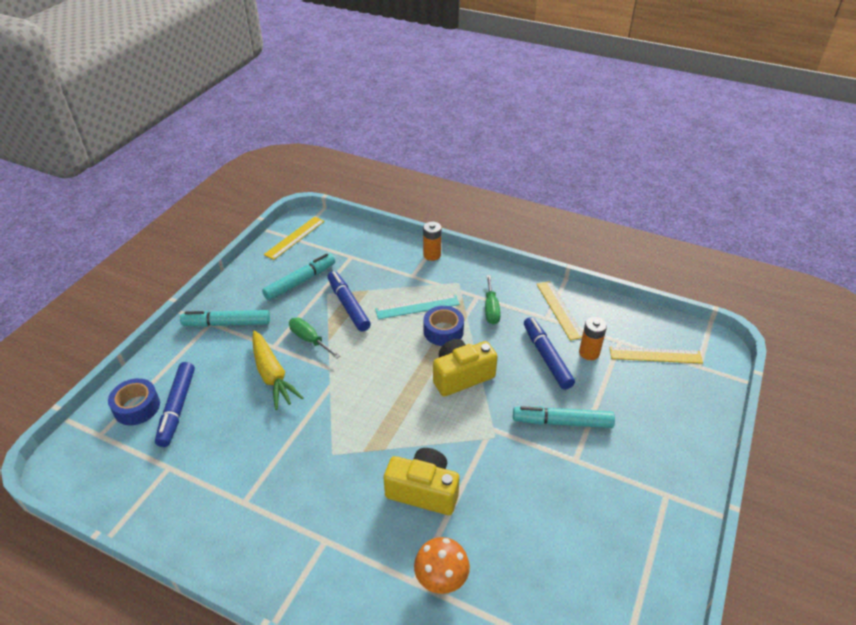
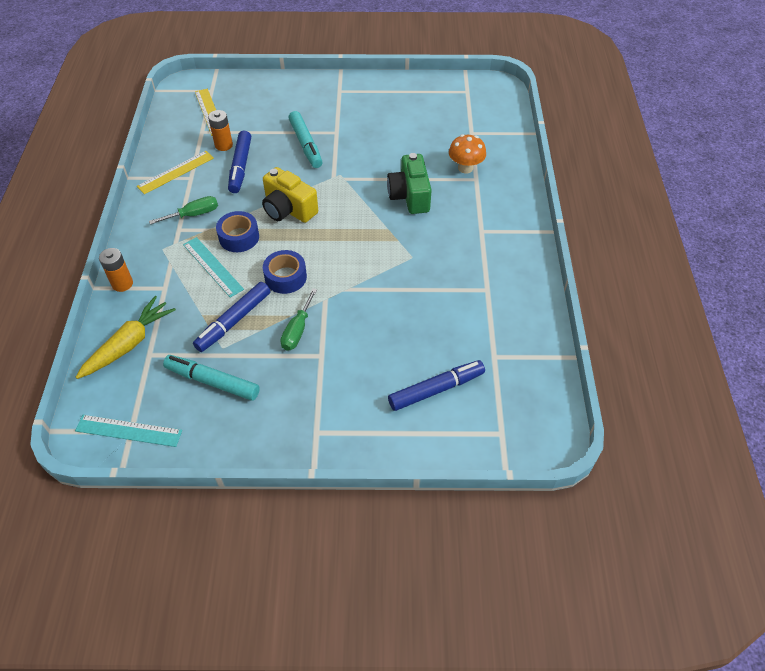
camera: 115 degrees left, 10 degrees up
blue tape [108,378,160,425] -> blue tape moved to [263,250,307,294]
turquoise marker [180,310,270,327] -> none
yellow carrot [252,330,304,410] -> yellow carrot moved to [76,296,176,379]
yellow ruler [264,217,325,260] -> turquoise ruler [75,415,182,447]
yellow camera [384,448,459,515] -> green camera [387,153,432,214]
blue marker [524,317,575,390] -> blue marker turned 45 degrees counterclockwise [228,131,251,193]

